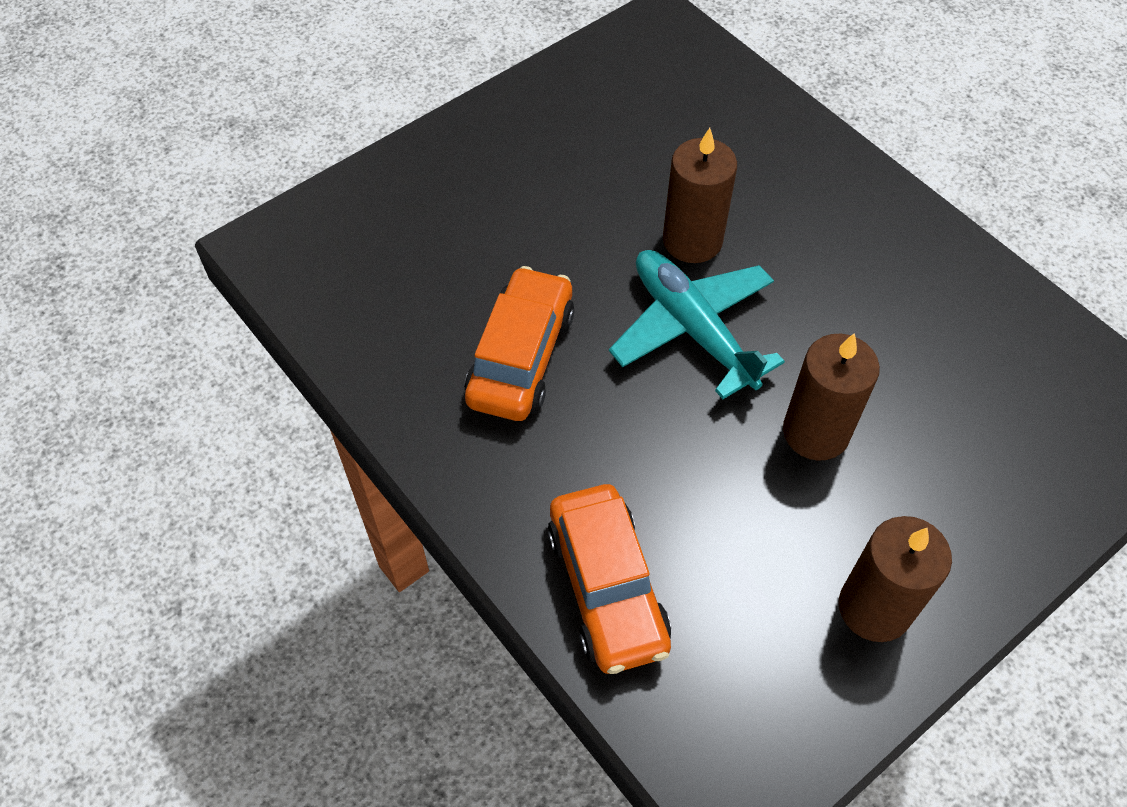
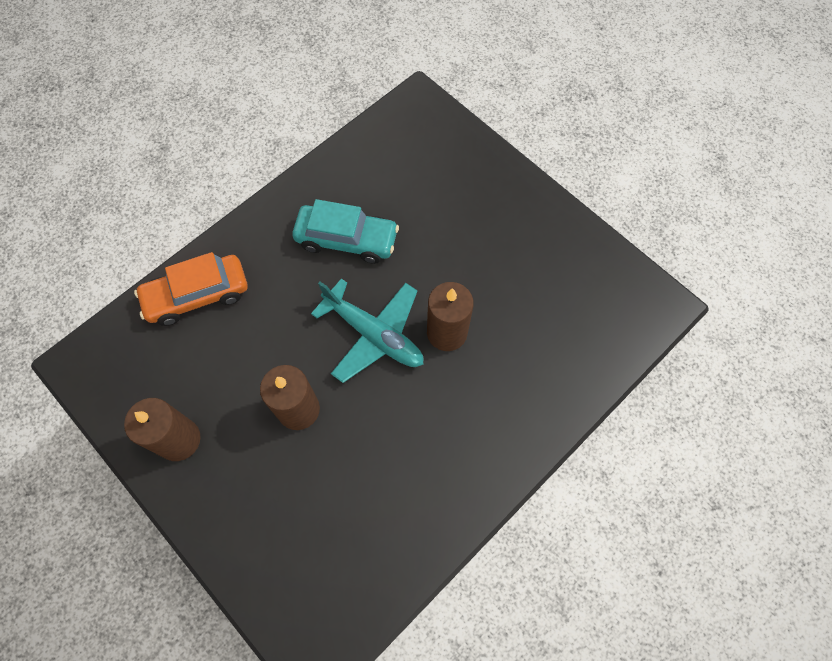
camera: 85 degrees right, 10 degrees up
orange car [465,266,574,421] -> turquoise car [292,199,399,264]
turquoise plane [609,250,785,399] -> turquoise plane turned 75 degrees clockwise [311,279,423,383]

